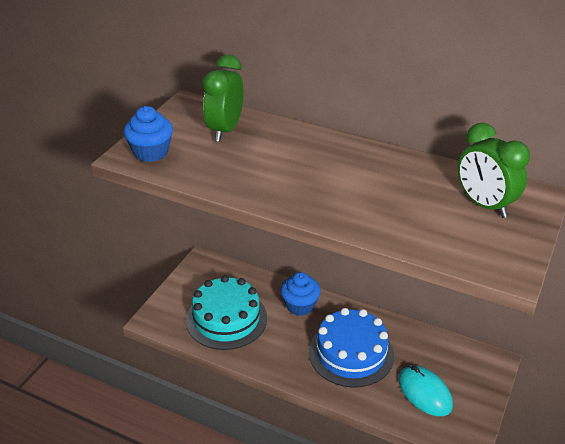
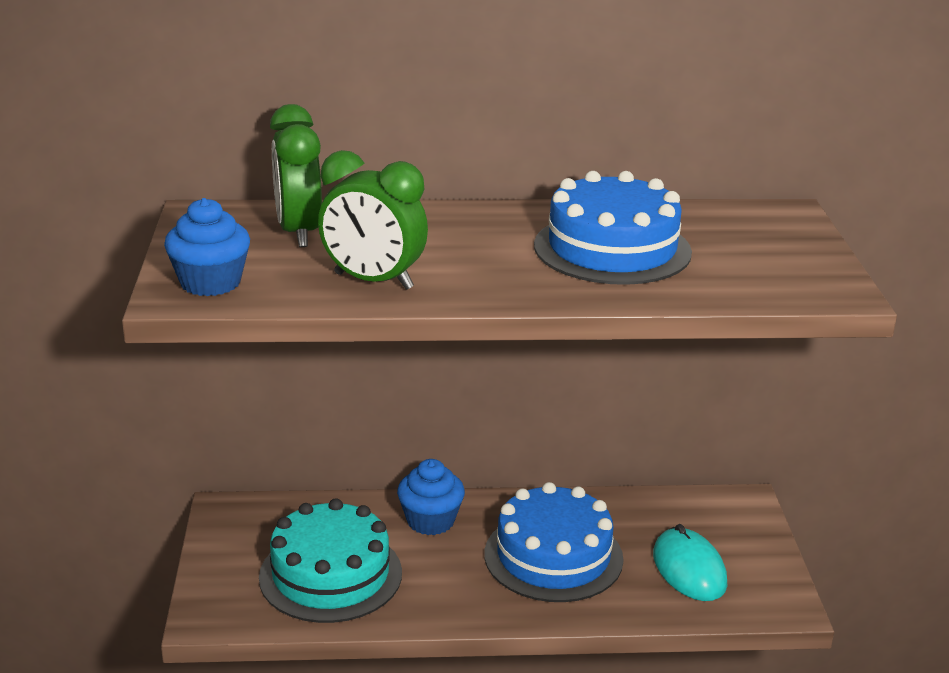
camera: 30 degrees left, 10 degrees down
turquoise mouse [398,365,453,416] -> turquoise mouse turned 45 degrees clockwise [653,524,727,601]
green clock [458,122,530,218] -> green clock moved to [318,150,428,290]
none -> blue cake [534,171,692,285]

